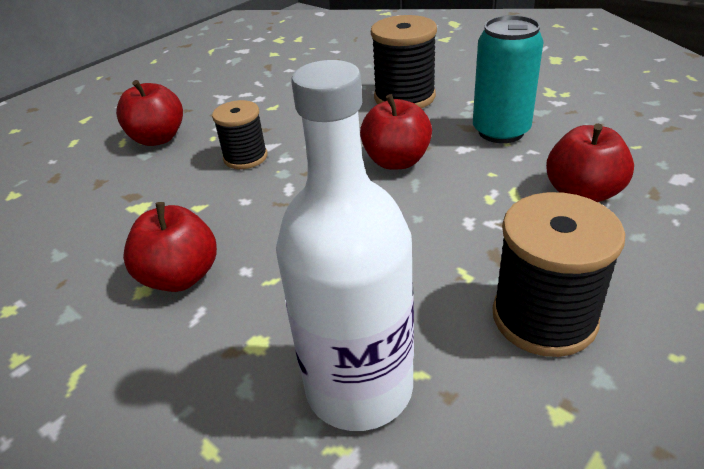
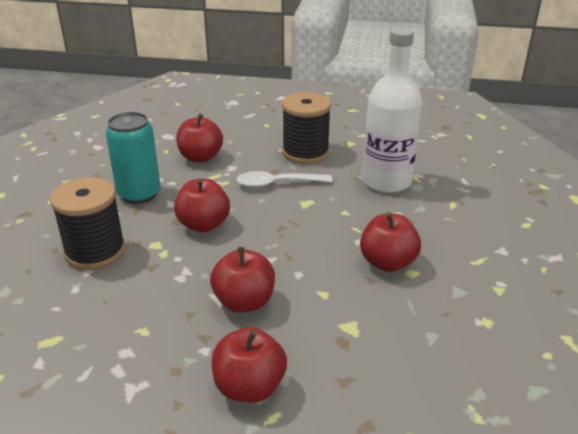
camera: 125 degrees left, 5 degrees down
black spool [212,100,267,169] -> red apple [210,247,275,313]
none -> white spoon [236,171,332,188]

